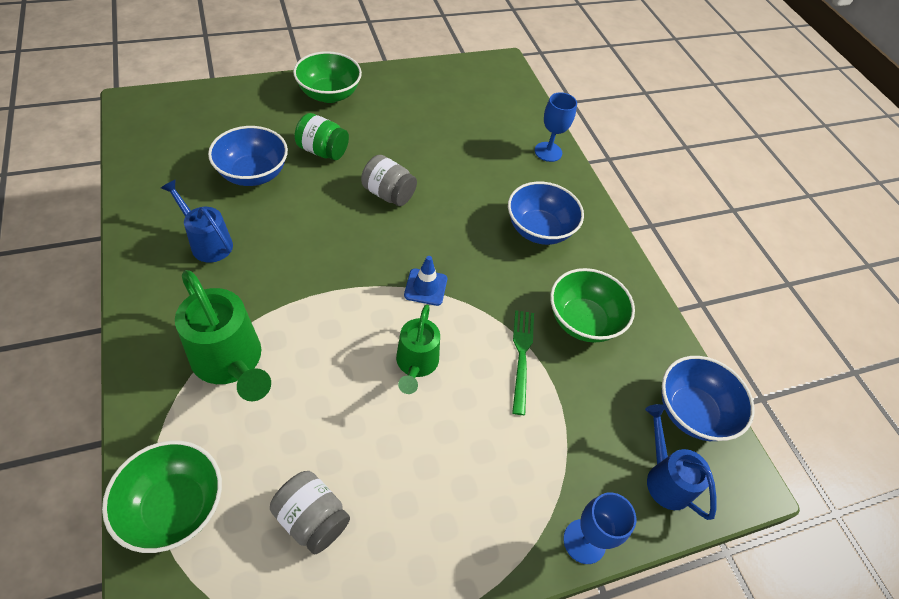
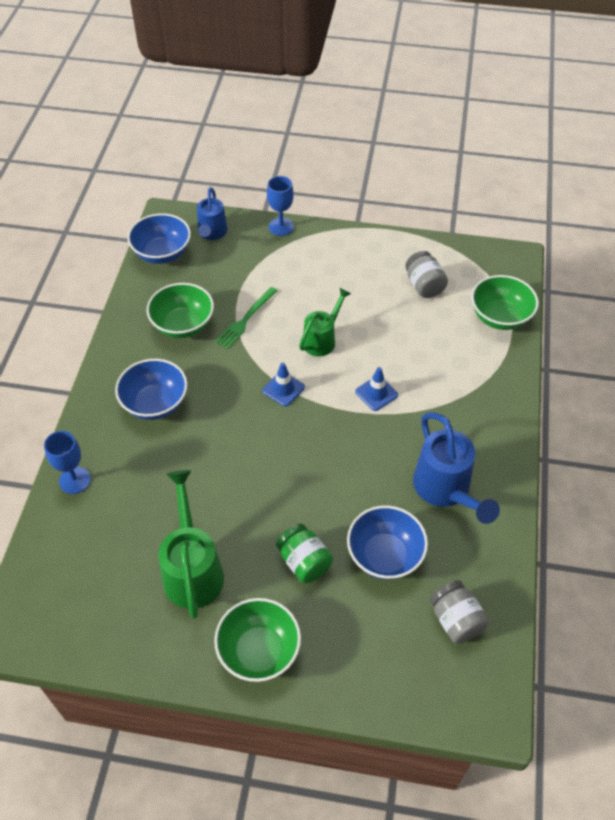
camera: 145 degrees left, 0 degrees up
blue watering can [161,180,233,263] -> blue watering can [413,412,500,524], size x1.56
green watering can [175,270,271,401] -> green watering can moved to [158,470,224,619]
grey jar [361,155,417,206] -> grey jar moved to [430,580,489,644]
none -> blue traffic cone [355,367,398,411]

